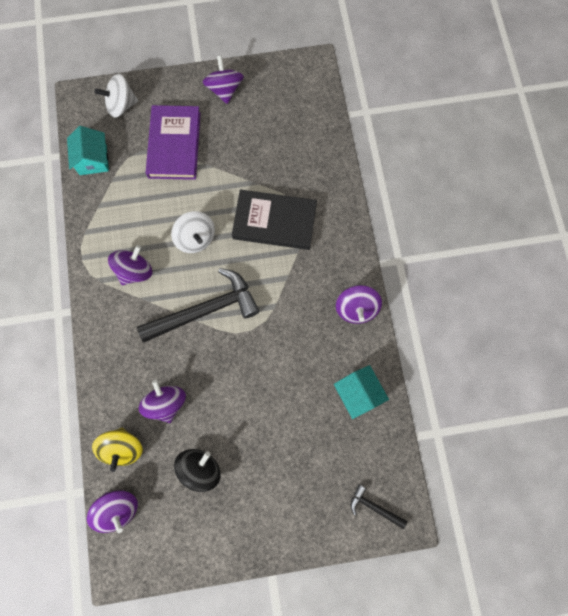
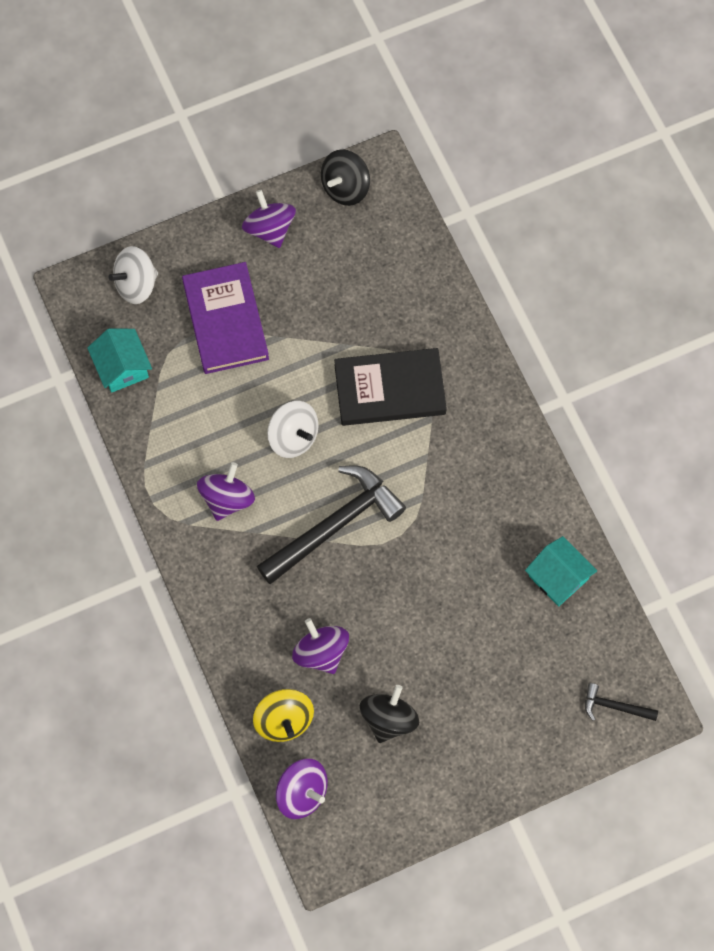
camera: 15 degrees left, 5 degrees down
purple spinning top [336,285,382,324] -> none
none -> black spinning top [321,149,370,206]

